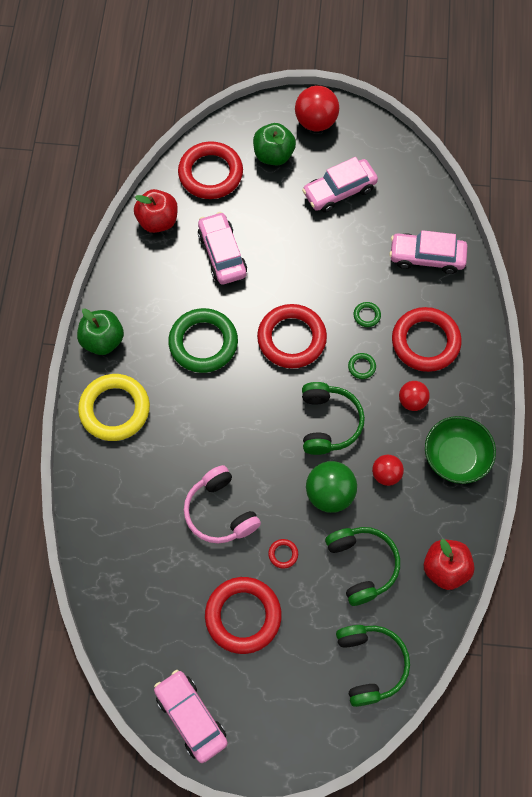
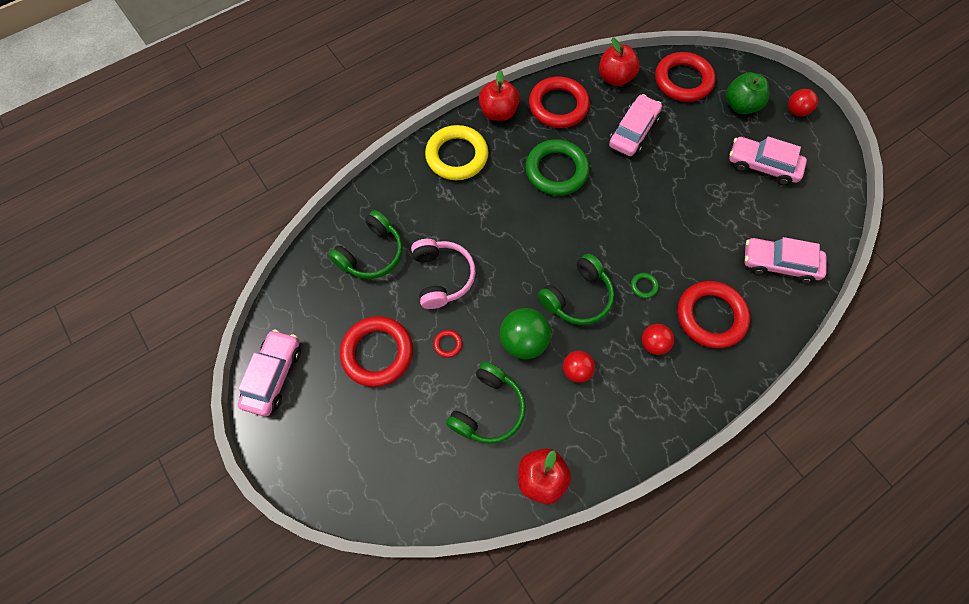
camera: 50 degrees right, 0 degrees up
green apple [77,308,124,355] -> red apple [479,70,520,121]
pink headphones [184,465,261,543] -> pink headphones turned 150 degrees clockwise [411,239,476,309]
red ring [257,304,327,368] -> red ring moved to [529,76,590,128]
red ball [295,86,339,131] -> red ball [788,89,818,116], size x0.62
green headphones [336,625,410,707] -> green headphones moved to [329,210,403,279]
green ring [354,302,381,327] -> none
pink car [389,230,468,274] -> pink car turned 45 degrees counterclockwise [745,237,826,284]
green bowl [425,416,496,484] -> none

